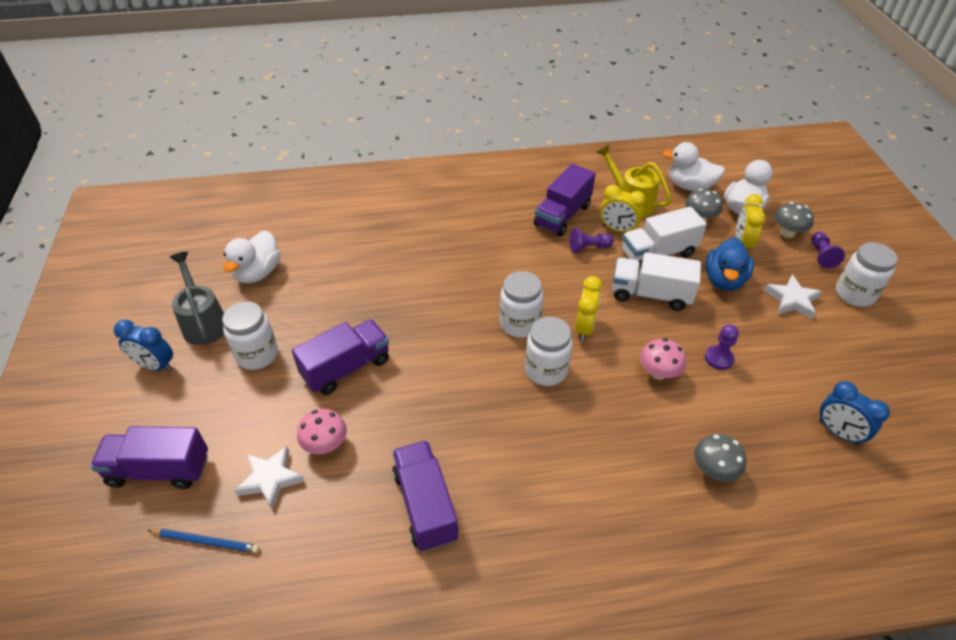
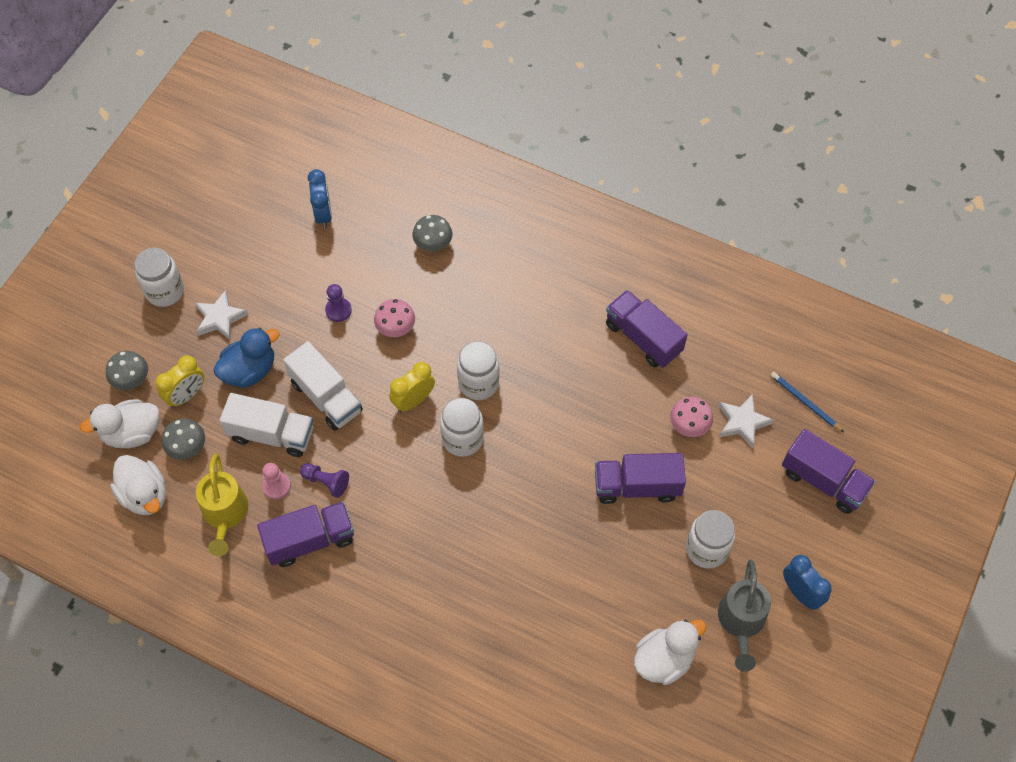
camera: 145 degrees left, 15 degrees up
purple truck [392,440,459,552] -> purple truck turned 120 degrees clockwise [606,290,688,368]
yellow clock [600,185,646,232] -> pink pawn [262,463,291,499]
purple pawn [811,232,845,268] -> none

